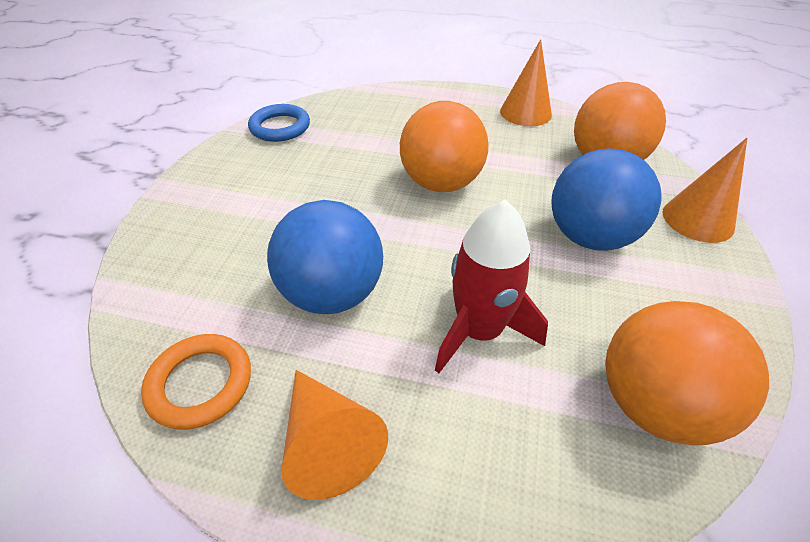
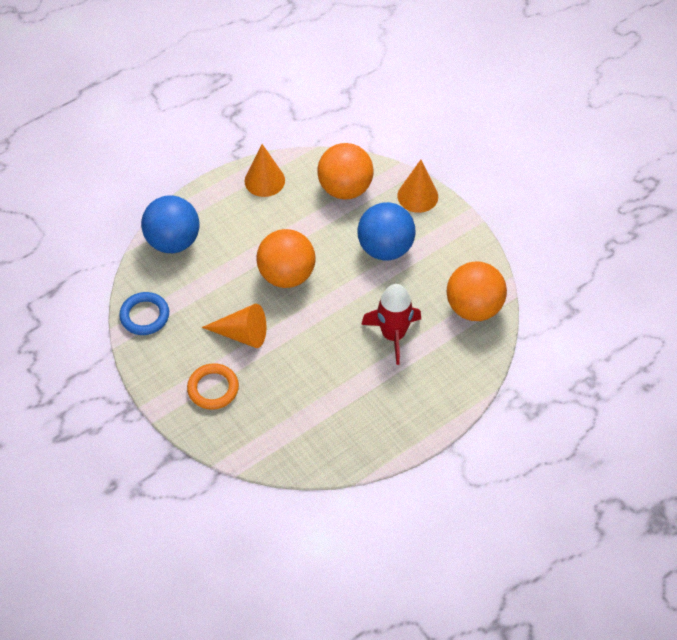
camera: 50 degrees left, 10 degrees up
orange ring [141,334,251,430] -> orange ring moved to [187,363,239,410]
blue ball [267,200,383,314] -> blue ball moved to [141,195,200,253]
orange cone [281,370,388,500] -> orange cone moved to [202,304,266,348]

